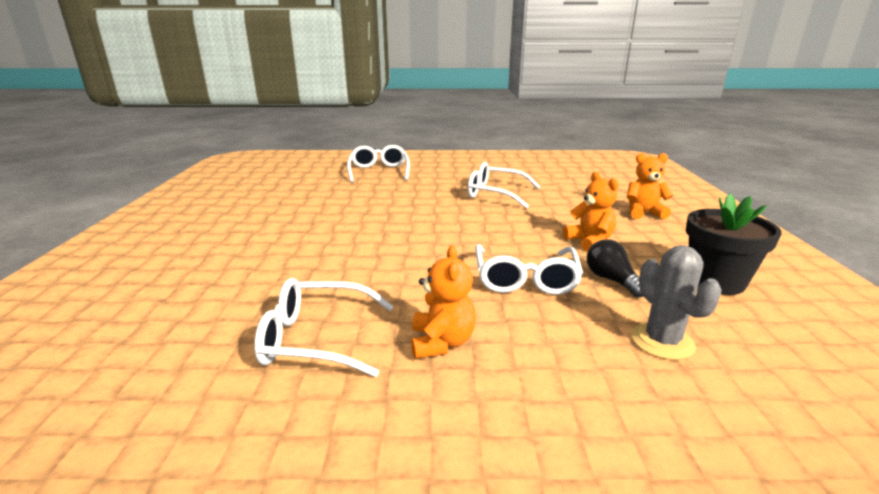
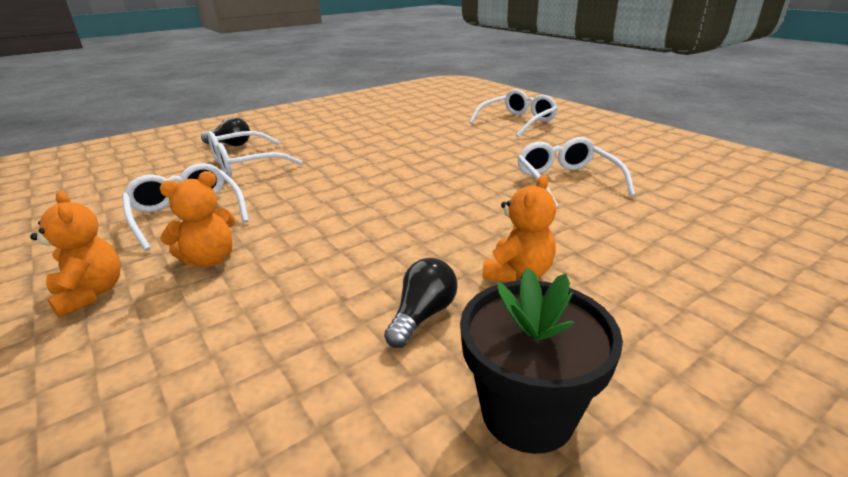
camera: 55 degrees right, 5 degrees up
white glasses [475,244,583,295] -> white glasses moved to [208,131,302,177]
orange teddy bear [627,153,673,219] -> orange teddy bear moved to [30,191,121,318]
grey cactus [631,245,722,360] -> none
none -> black light bulb [201,117,250,146]

